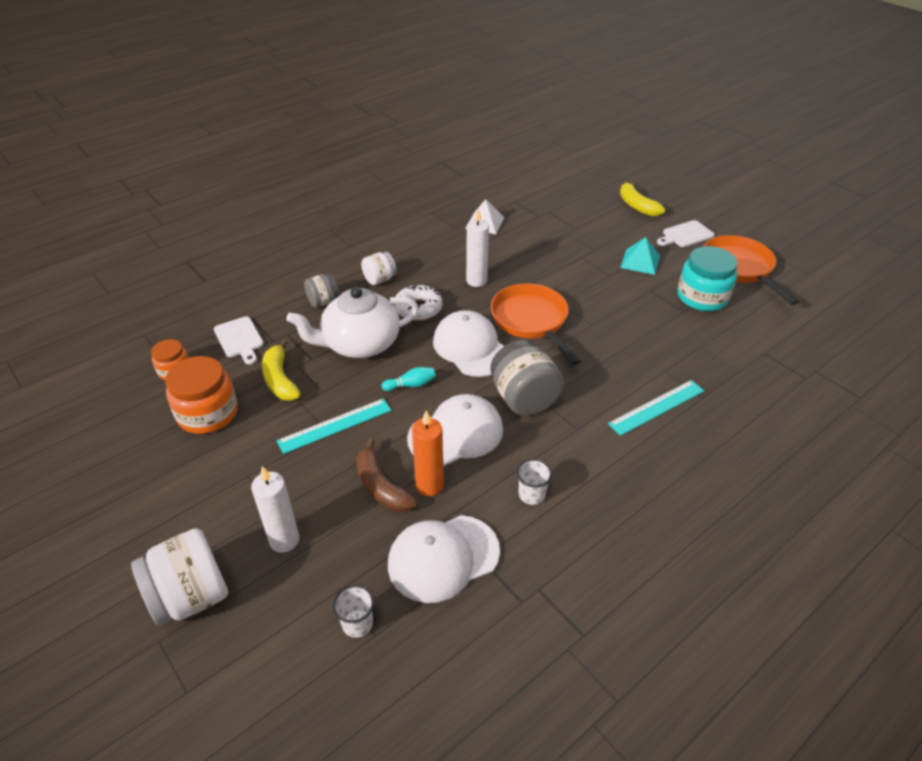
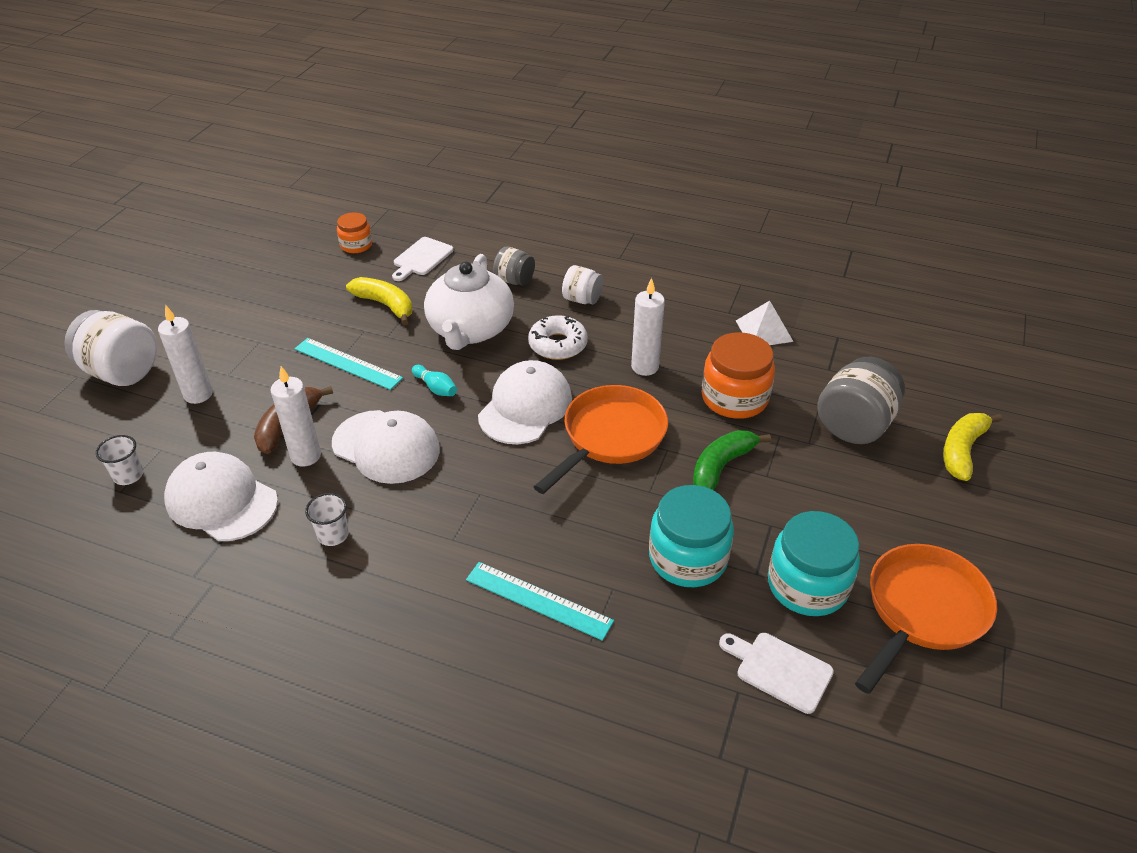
camera: 60 degrees right, 0 degrees up
orange jar [165,356,238,434] -> orange jar moved to [702,332,775,419]
yellow banana [262,339,301,401] -> yellow banana turned 90 degrees clockwise [346,277,412,325]
white teapot [286,287,419,358] -> white teapot turned 120 degrees counterclockwise [424,254,514,350]
orange candle [412,411,444,497] -> white candle [271,366,321,467]
grey jar [490,340,564,416] -> grey jar moved to [817,357,905,444]
turquoise pyramid [620,237,660,275] -> none
white cutting board [657,220,714,247] -> white cutting board moved to [719,633,834,714]
none -> turquoise jar [649,485,734,587]
none -> green banana [693,430,771,490]

